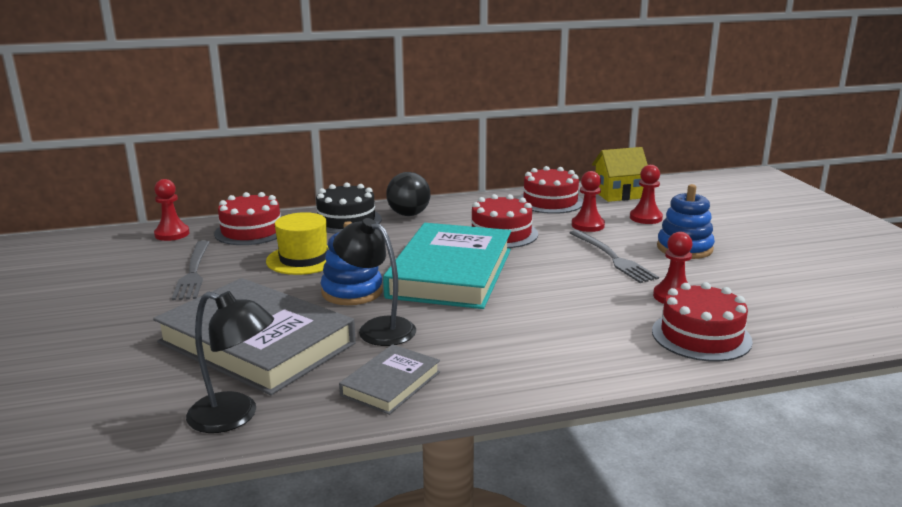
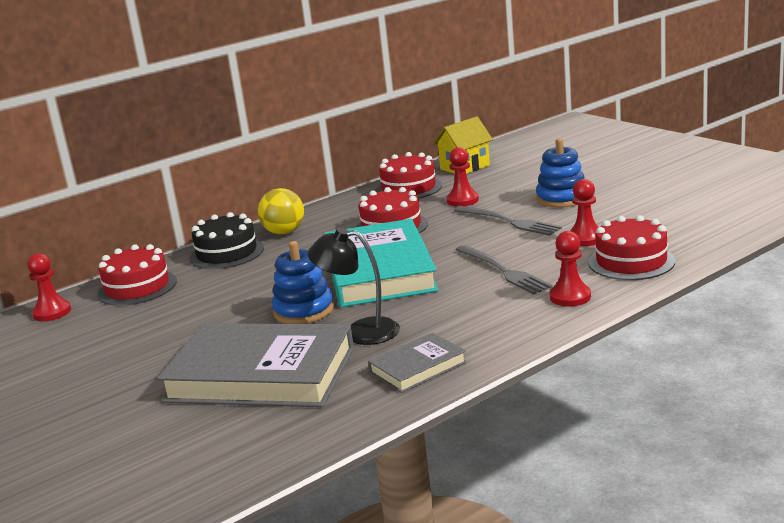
camera: 20 degrees left, 0 degrees up
grey fork [171,240,210,301] -> grey fork moved to [456,245,553,295]
black lamp [186,291,274,433] -> none
yellow hat [266,212,329,275] -> none
grey book [339,344,440,415] -> grey book turned 45 degrees clockwise [368,333,467,393]
black ball [386,172,430,216] -> yellow ball [258,188,304,234]
red pawn [630,165,663,224] -> red pawn moved to [549,231,591,306]

